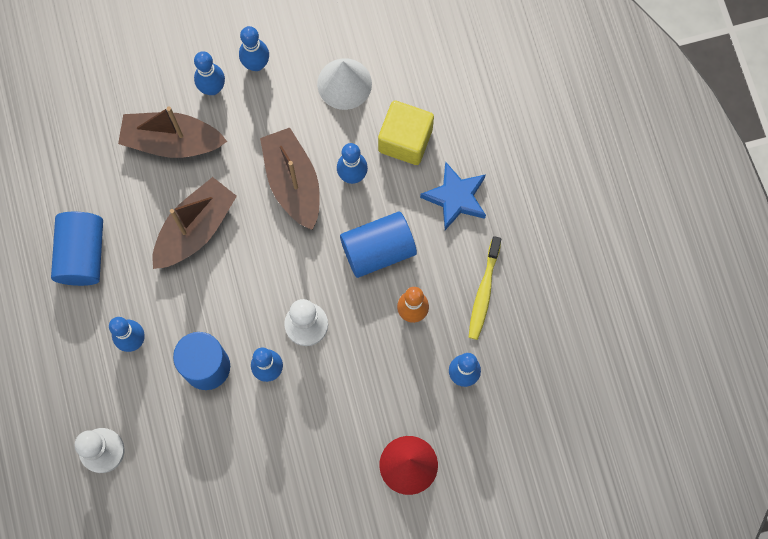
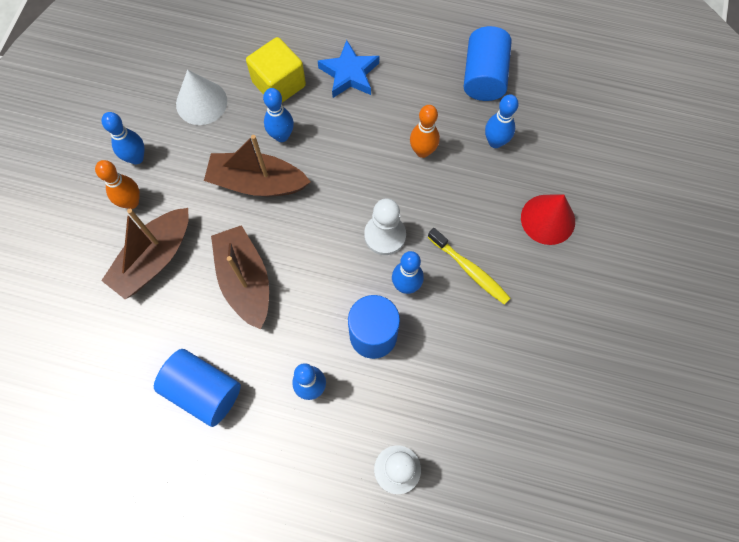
camera: 60 degrees left, 5 degrees down
blue bowling pin [194,51,225,95] -> orange bowling pin [95,160,140,209]
blue cylinder [340,212,417,278] -> blue cylinder moved to [464,26,511,101]
yellow toothbrush [469,236,501,340] -> yellow toothbrush moved to [428,228,510,305]

